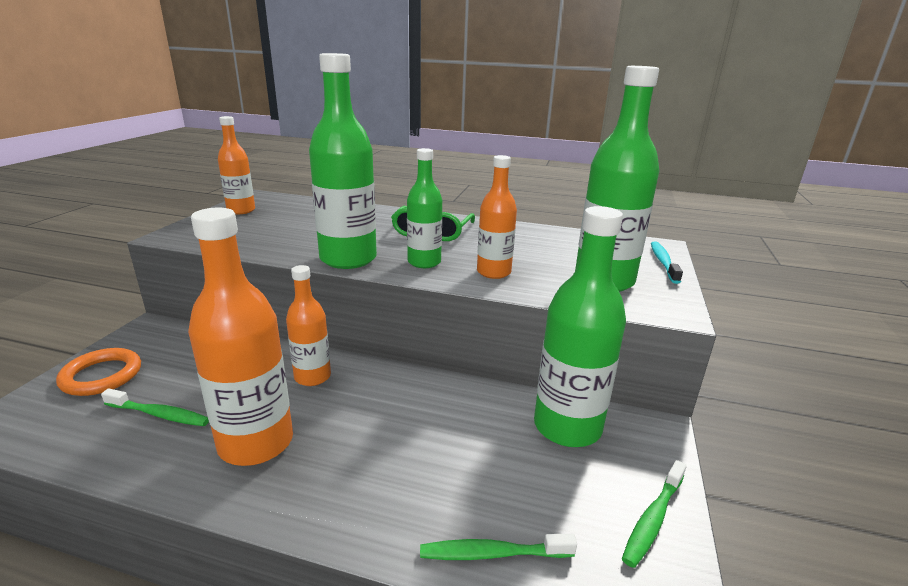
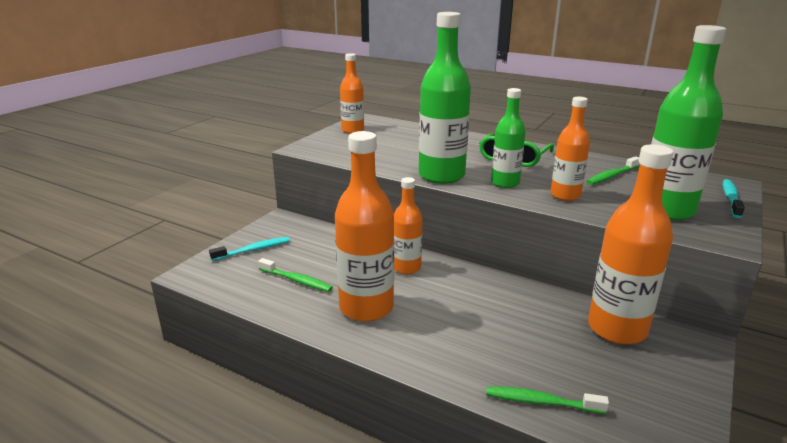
camera: 15 degrees right, 0 degrees up
orange ring [56,348,141,396] -> turquoise toothbrush [209,237,290,261]
green bottle [534,206,626,447] -> orange bottle [588,144,674,345]
green toothbrush [622,460,687,568] -> green toothbrush moved to [586,156,640,185]

